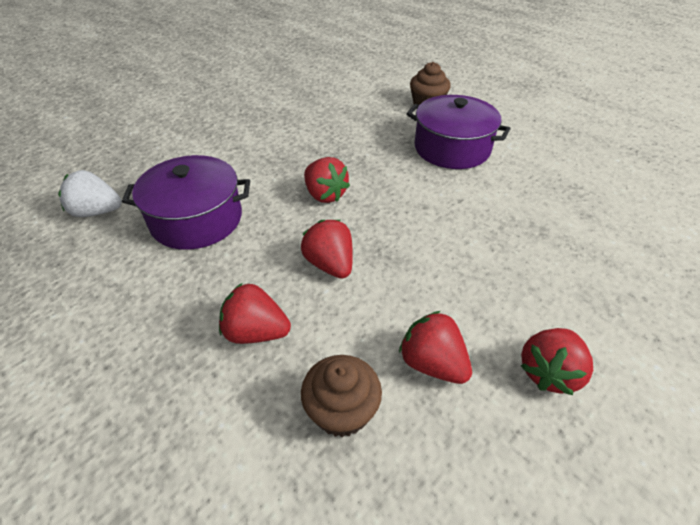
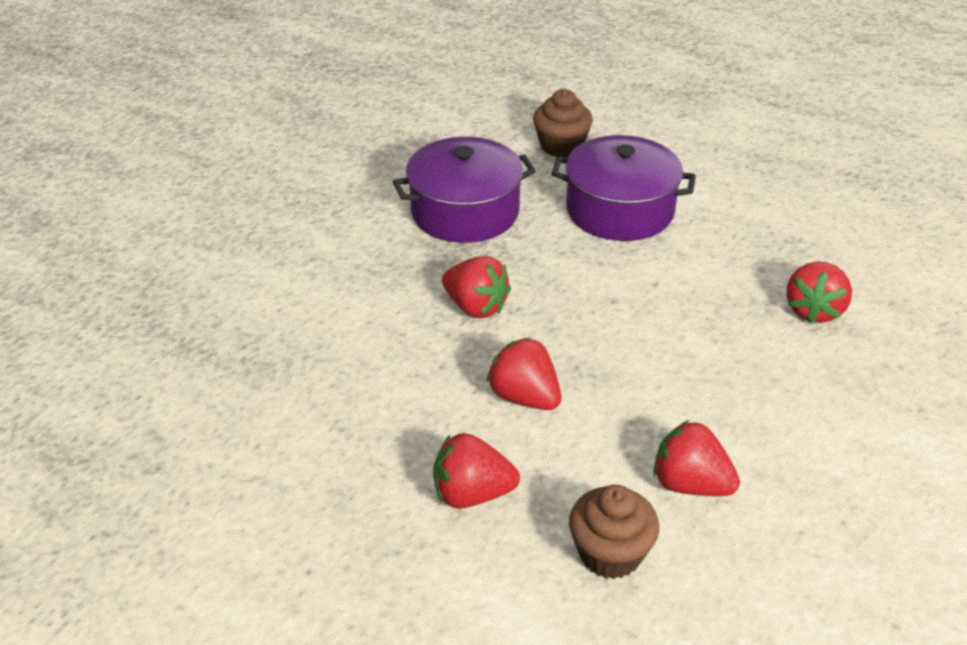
camera: 15 degrees left, 5 degrees down
white strawberry [58,170,122,217] -> none
purple pot [122,155,250,250] -> purple pot moved to [393,137,536,243]
red strawberry [521,328,593,395] -> red strawberry moved to [786,261,852,324]

